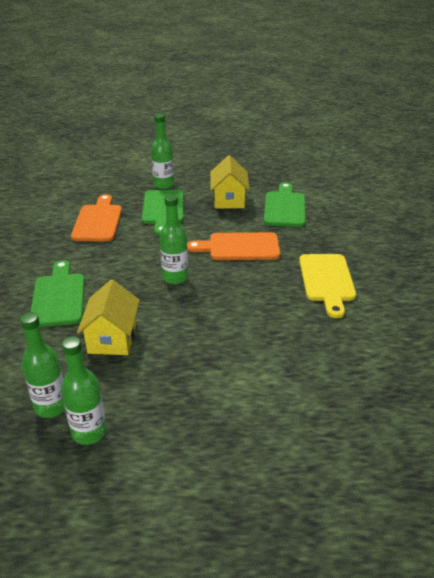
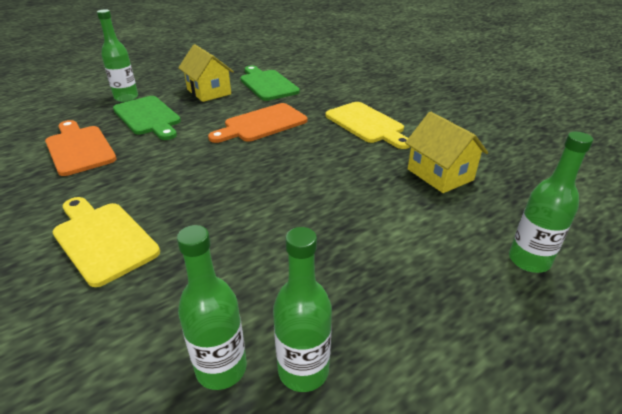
camera: 35 degrees left, 0 degrees up
green cutting board [31,260,85,327] -> yellow cutting board [52,197,160,287]
yellow house [77,279,140,355] -> yellow house moved to [405,112,488,193]
green bottle [159,194,188,284] -> green bottle moved to [509,132,593,273]

